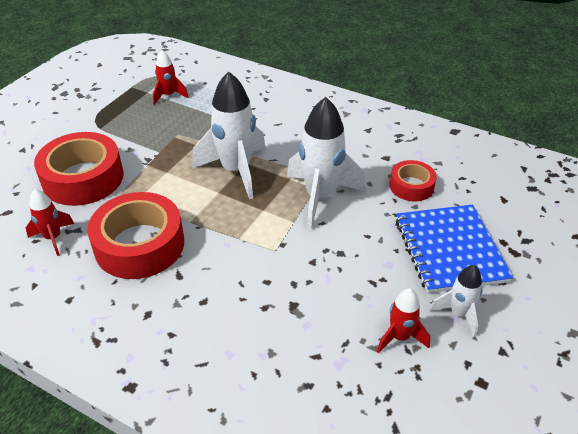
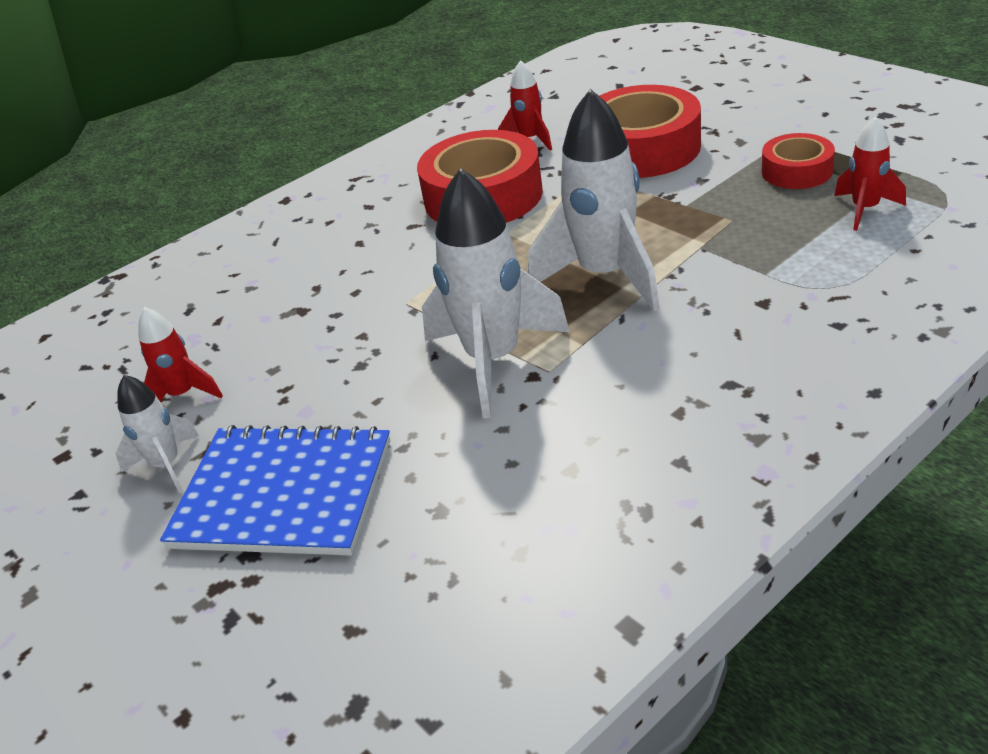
camera: 115 degrees right, 5 degrees down
red tape [389,160,437,201] -> red tape moved to [762,133,835,189]

